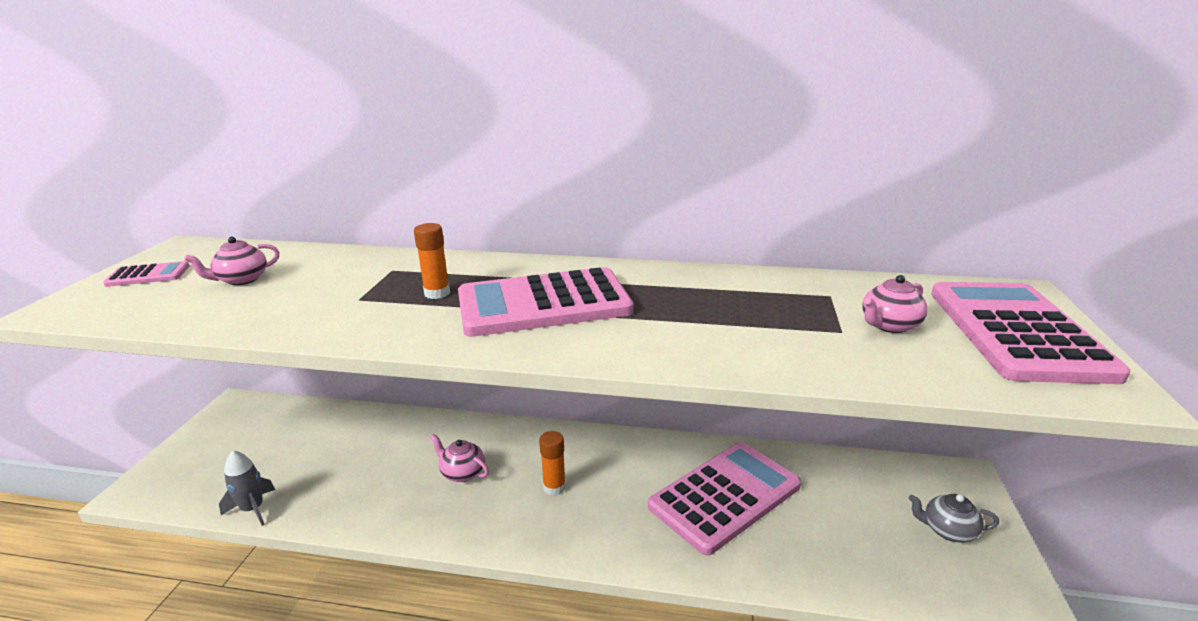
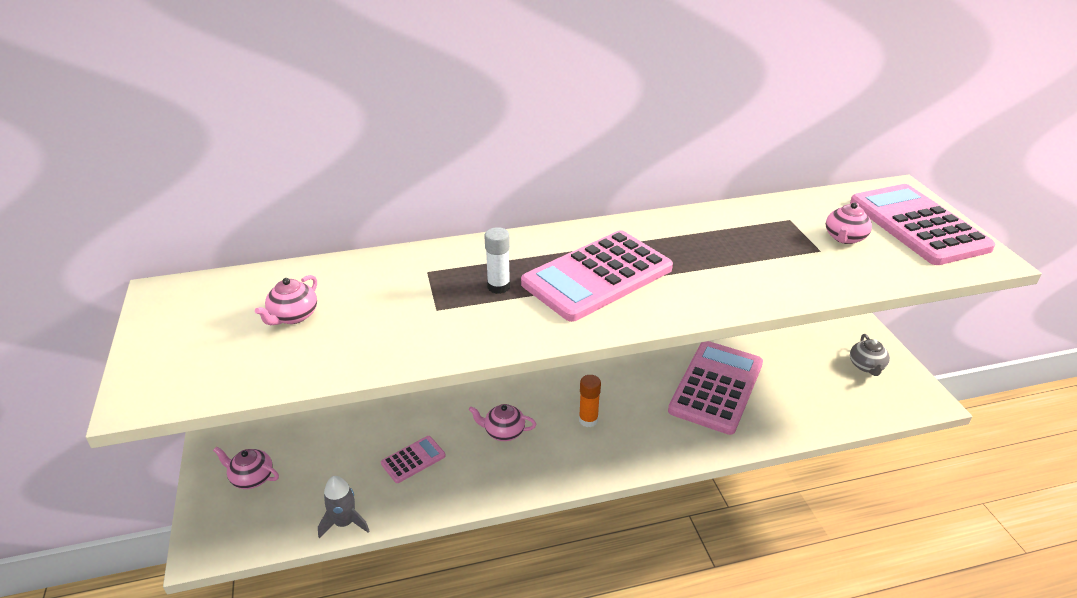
camera: 25 degrees left, 10 degrees up
pink calculator [103,261,190,287] -> pink calculator moved to [381,436,446,483]
orange glue stick [414,223,450,299] -> white glue stick [484,227,510,294]
grey teapot [909,494,999,543] -> grey teapot turned 75 degrees counterclockwise [850,334,890,376]
none -> pink teapot [213,447,279,489]

